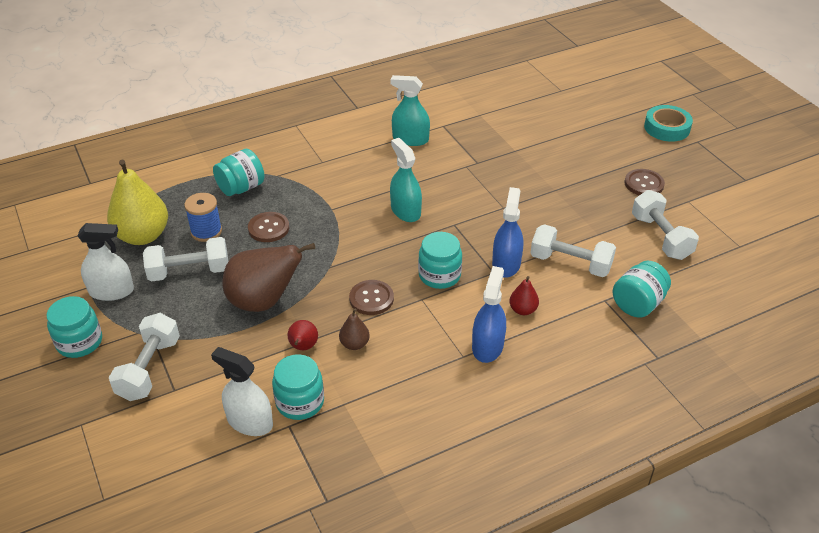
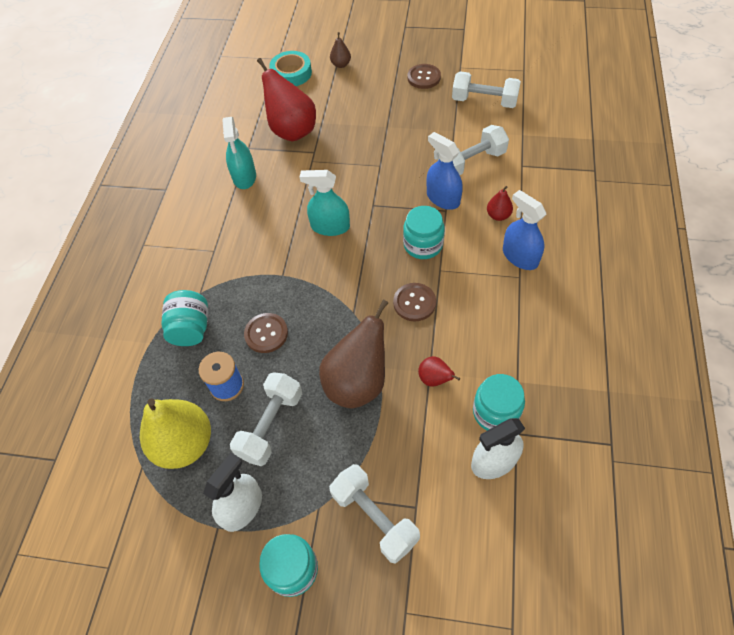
camera: 50 degrees left, 15 degrees up
brown pear [339,309,370,350] -> brown pear moved to [330,32,351,68]
turquoise spray bottle [391,75,430,146] -> turquoise spray bottle turned 60 degrees counterclockwise [222,117,256,189]
turquoise jar [613,261,671,318] -> none
turquoise tape [644,105,693,142] -> turquoise tape moved to [269,51,312,86]
none -> red pear [257,58,316,141]

